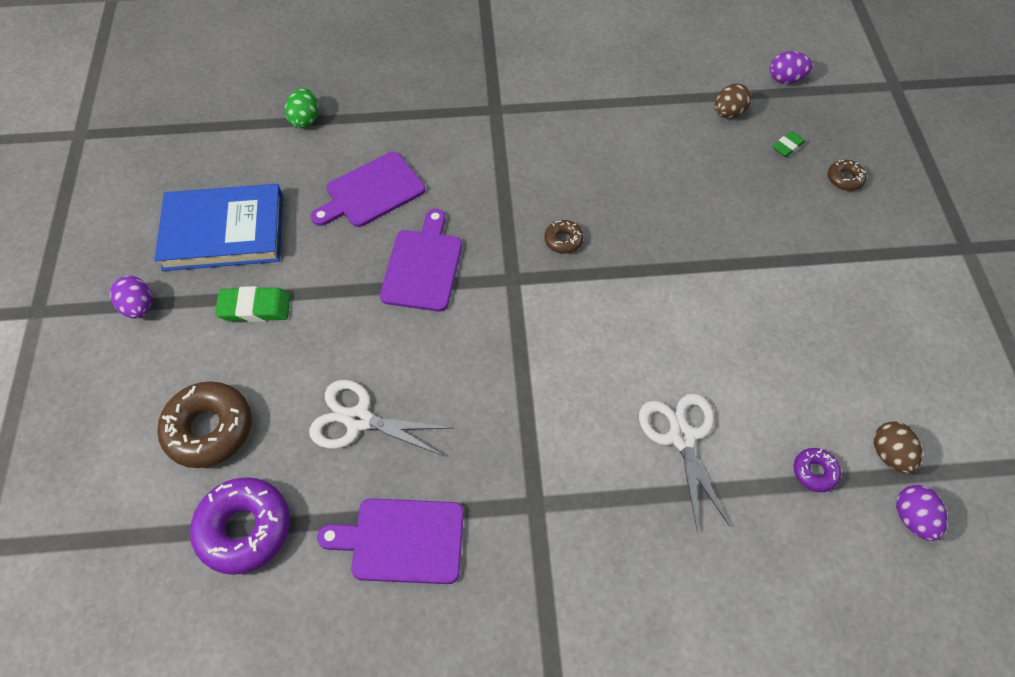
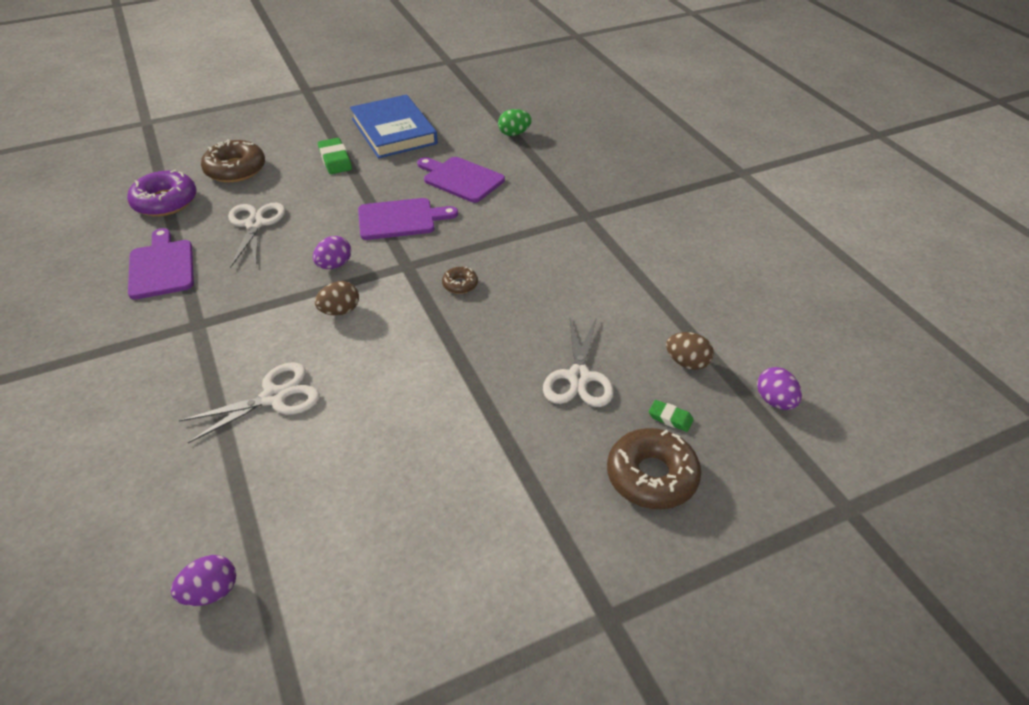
camera: 70 degrees right, 15 degrees down
purple egg [110,276,152,318] -> purple egg moved to [313,236,351,269]
purple donut [794,448,841,492] -> none
brown donut [828,160,867,191] -> brown donut [607,428,701,509], size x2.02
brown egg [874,421,922,474] -> brown egg moved to [315,281,359,316]
none -> white scissors [543,317,614,407]

